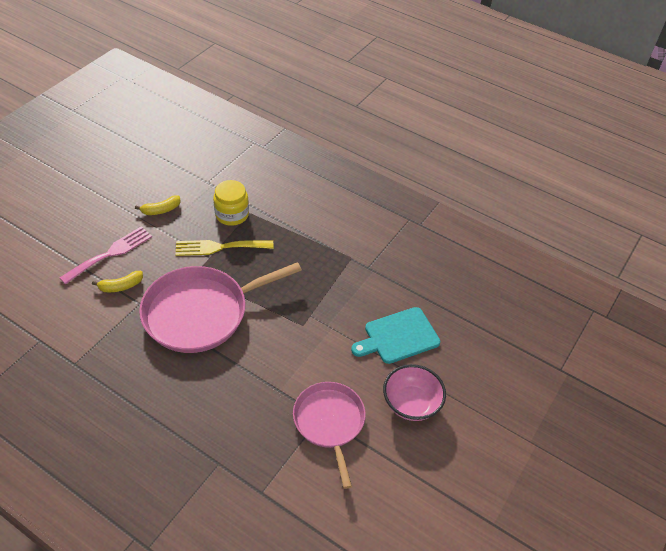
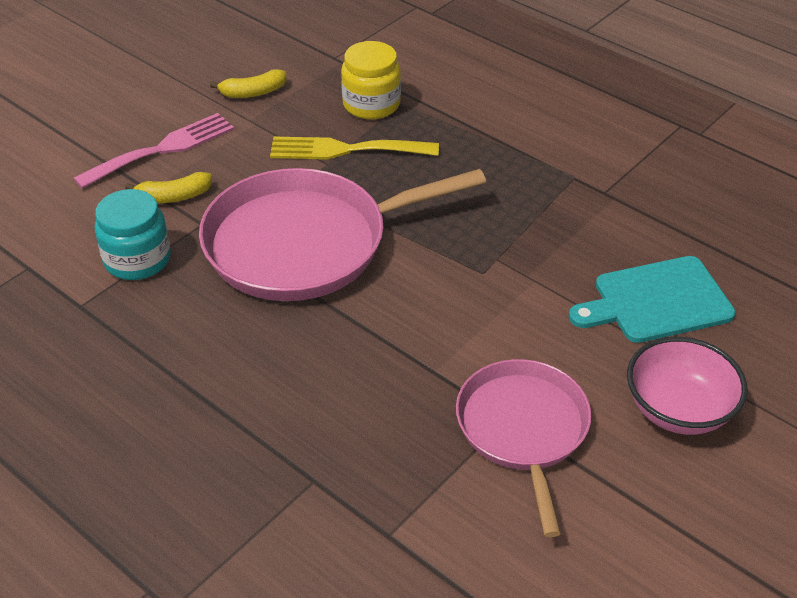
camera: 10 degrees right, 5 degrees down
none -> turquoise jar [95,189,171,280]

